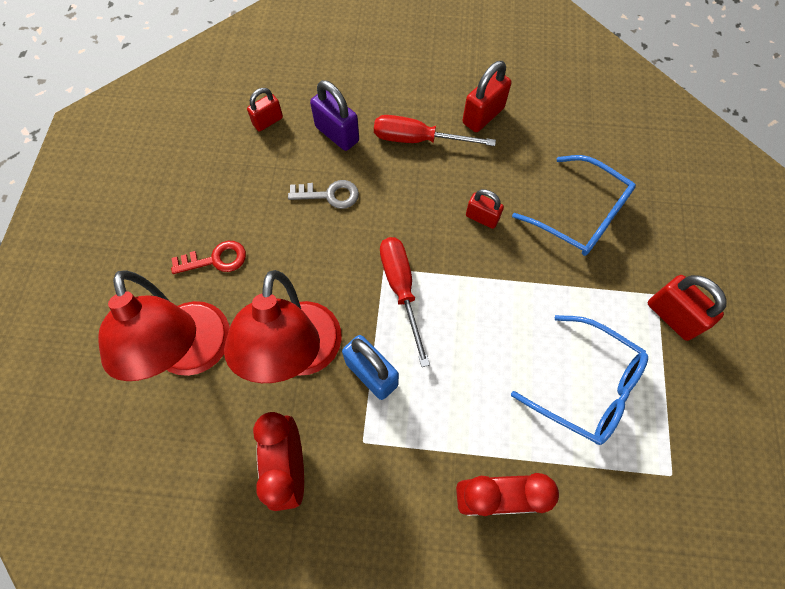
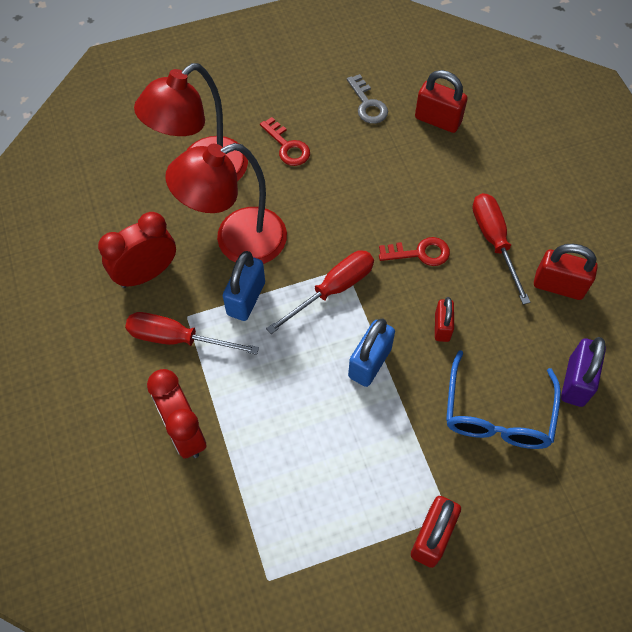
camera: 65 degrees right, 5 degrees down
red padlock [247,88,283,131] -> red padlock [415,70,468,133], size x1.54
grey key [288,180,359,209] -> grey key moved to [347,74,388,124]
purple padlock [310,80,359,151] -> purple padlock moved to [561,337,606,407]
blue glasses [511,315,648,445] -> none
none -> red screwdriver [125,312,259,355]
none -> blue padlock [348,318,395,387]
none -> red key [379,237,450,266]

